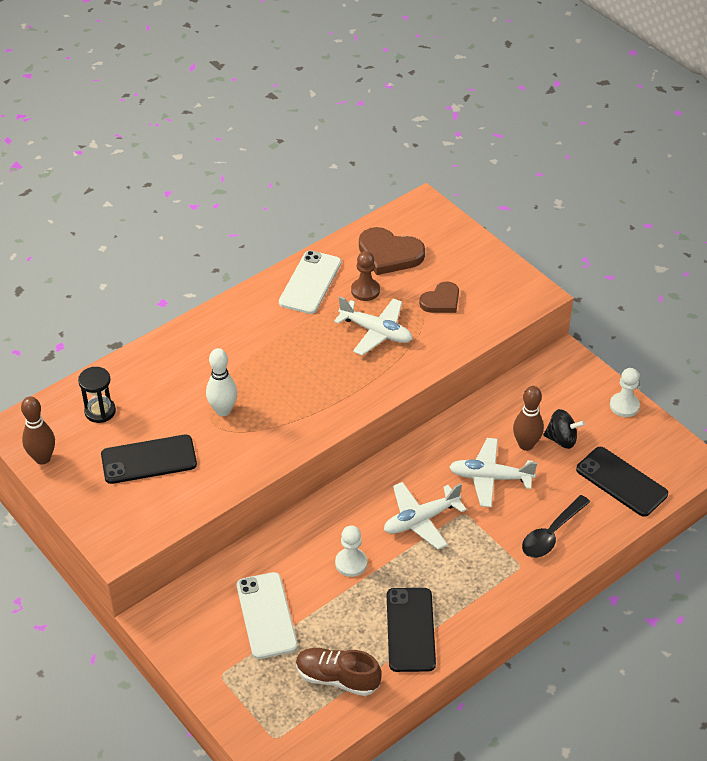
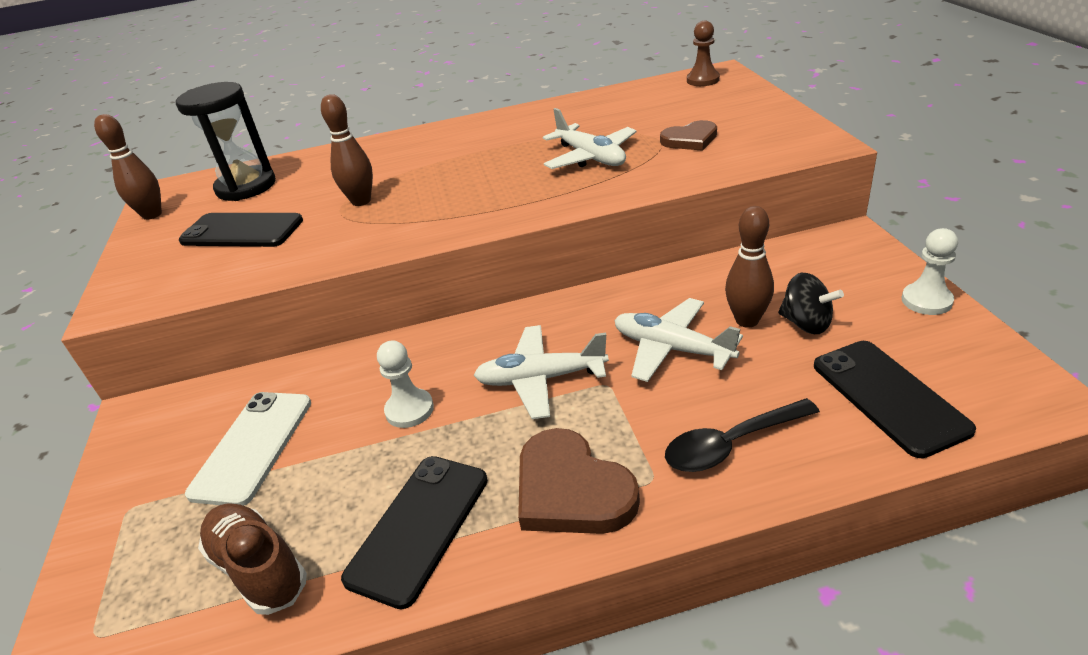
camera: 30 degrees right, 10 degrees down
black hourglass [78,367,116,423] -> black hourglass [176,82,276,201], size x1.65
white bowling pin [206,348,237,416] -> brown bowling pin [321,94,373,206]
white phone [279,250,341,314] -> none
brown pawn [351,251,380,301] -> brown pawn moved to [687,21,720,86]
brown heart [359,227,425,275] -> brown heart moved to [518,428,640,534]

